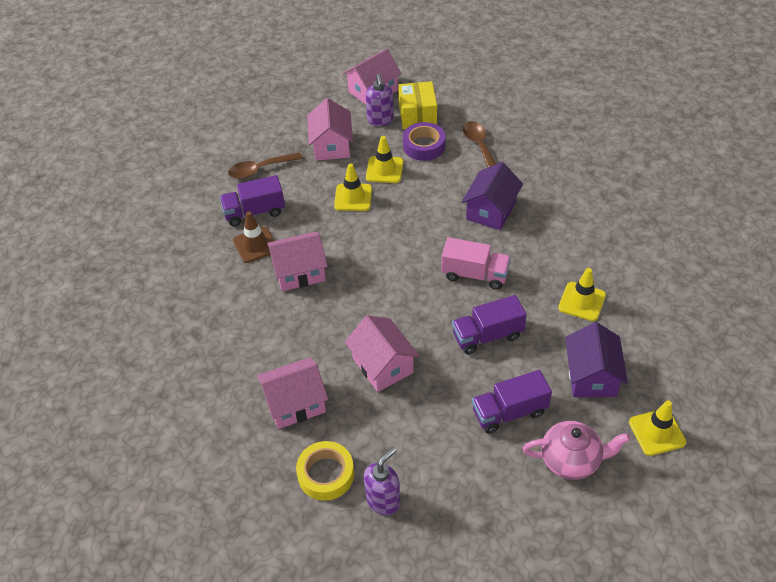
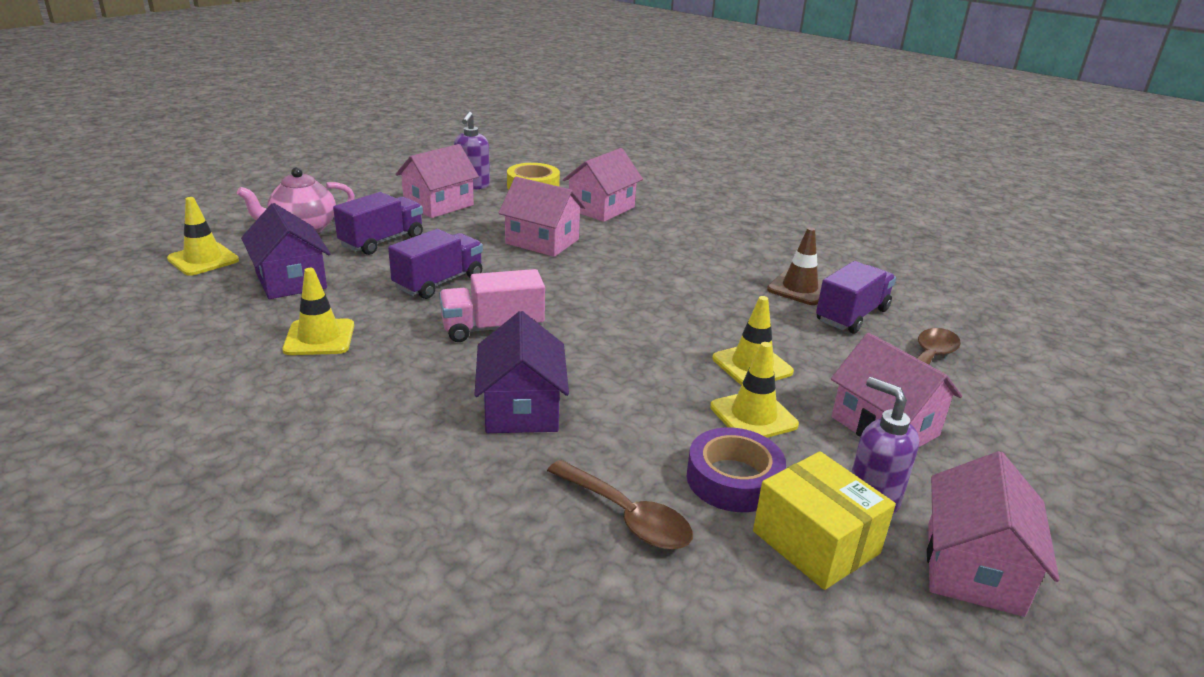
camera: 145 degrees right, 20 degrees down
pink house [267,232,327,291] -> pink house moved to [395,144,479,218]

